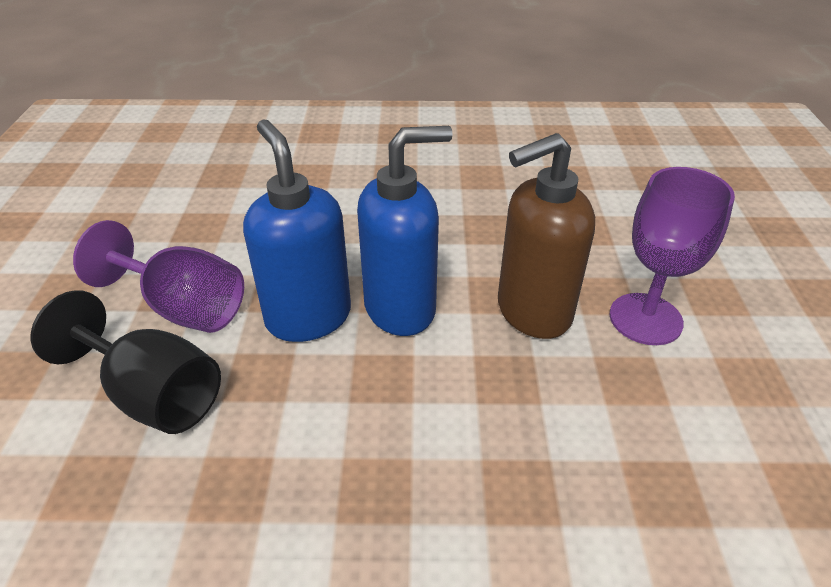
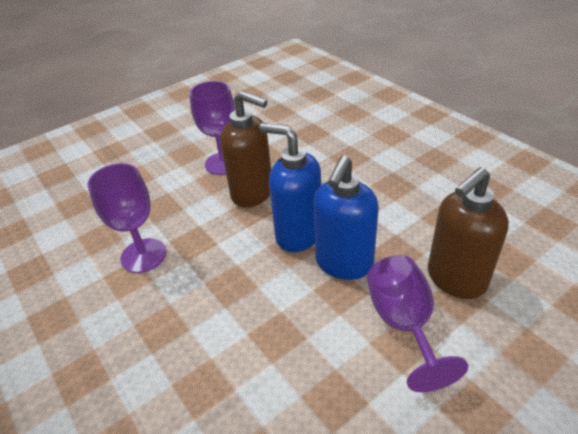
camera: 125 degrees left, 0 degrees up
black goblet [31,290,221,434] -> brown soap dispenser [428,167,509,299]
none -> purple goblet [88,163,166,273]

